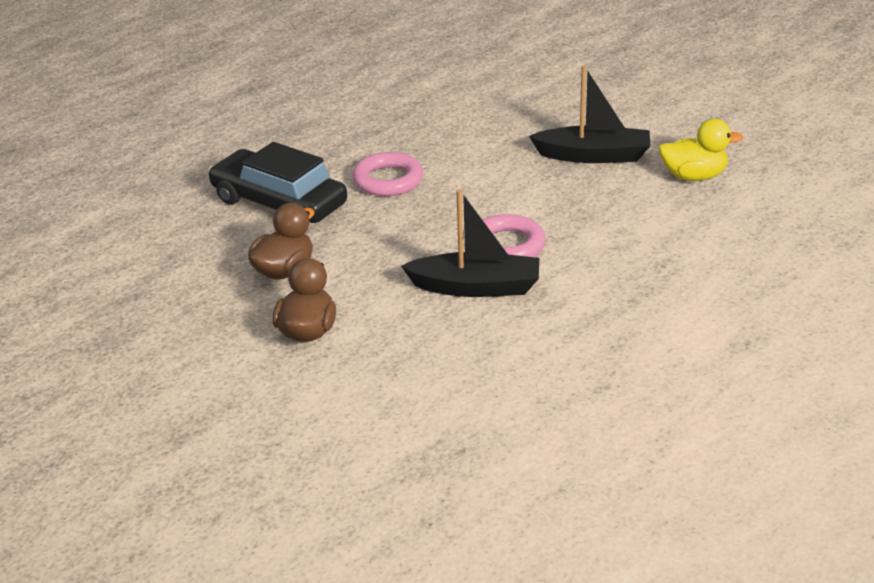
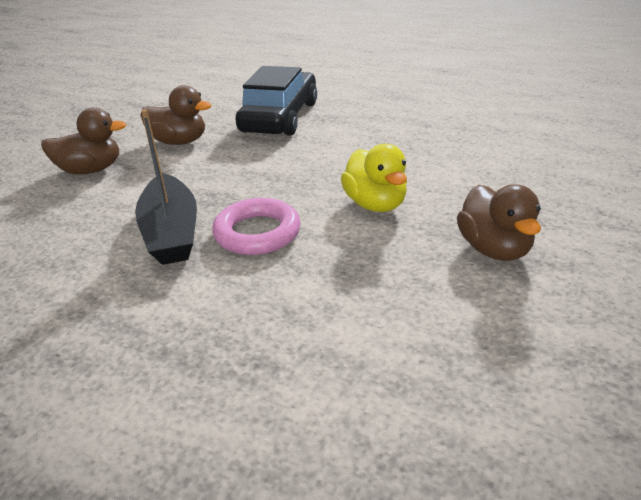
camera: 70 degrees right, 0 degrees up
pink ring [353,152,423,196] -> none
black boat [529,66,650,163] -> brown duck [457,184,541,261]
yellow duck [659,119,743,181] -> yellow duck moved to [341,144,407,212]

